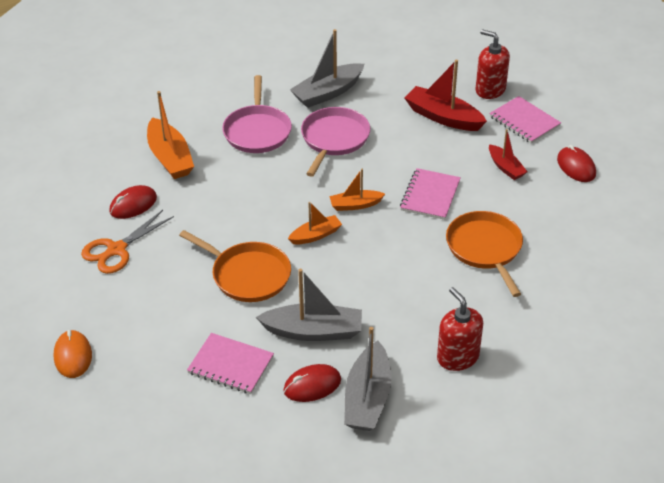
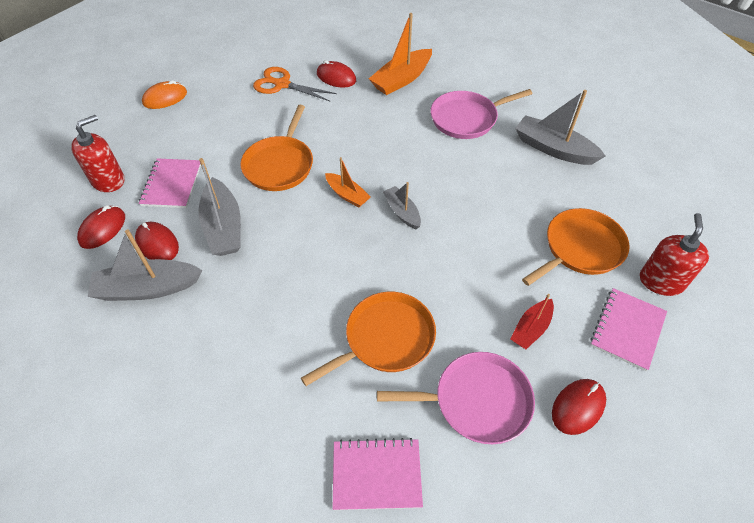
camera: 70 degrees right, 10 degrees up
pink pan [301,107,370,177] -> pink pan moved to [377,352,535,444]
orange boat [329,169,385,211] -> grey boat [383,182,421,229]
pink notebook [400,168,461,220] -> pink notebook moved to [333,438,423,510]
red boat [404,60,487,131] -> orange pan [522,208,630,286]
red soap dispenser [437,287,483,371] -> red soap dispenser moved to [71,115,125,192]
none -> red mouse [77,205,125,249]

